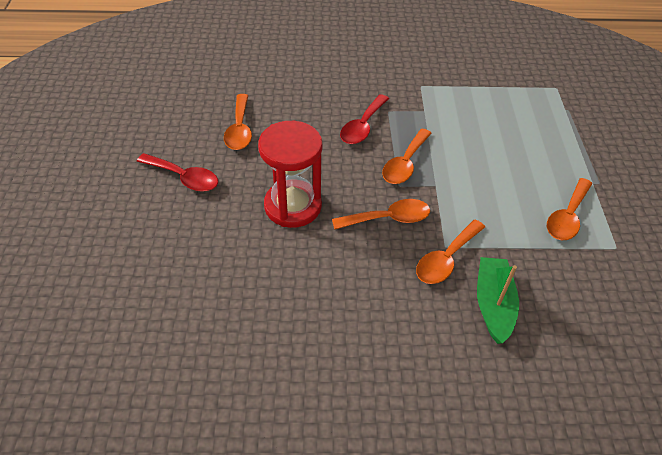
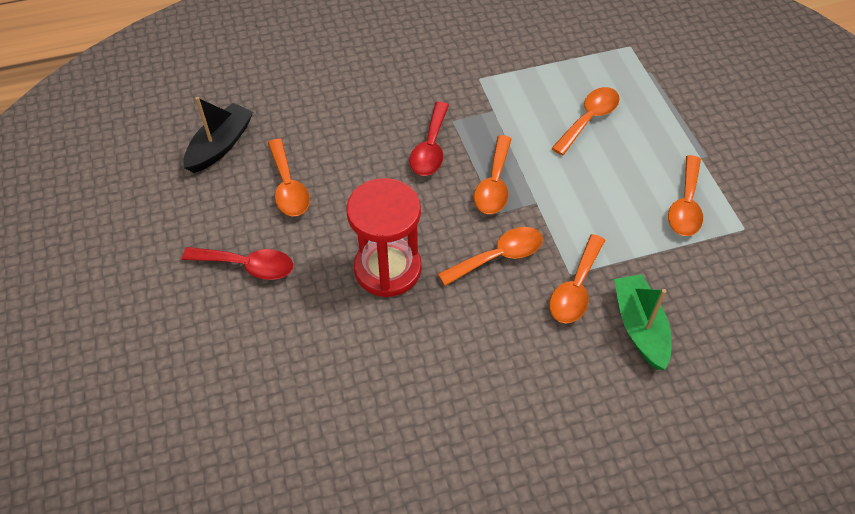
camera: 15 degrees left, 5 degrees up
none -> black boat [183,97,253,173]
none -> orange spoon [551,87,620,155]

